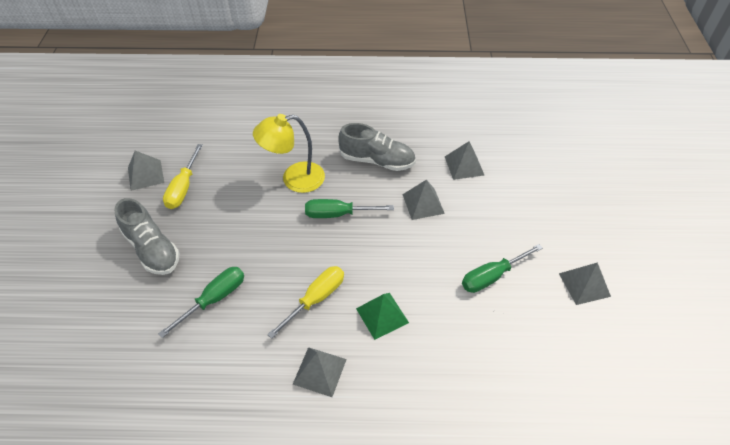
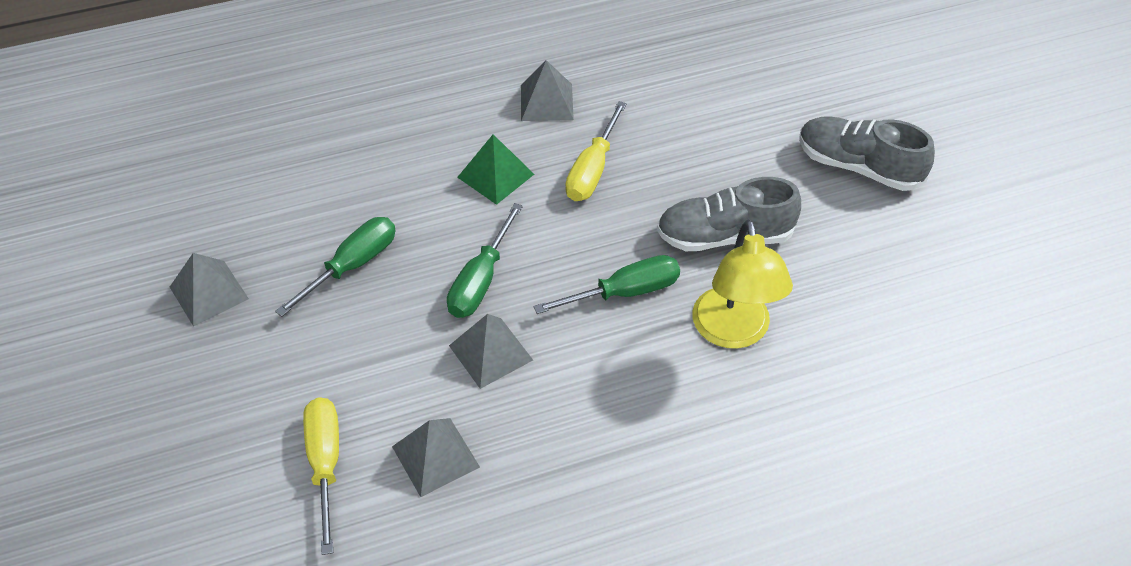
camera: 160 degrees right, 0 degrees up
grey pyramid [128,151,164,191] -> none
green screwdriver [158,267,244,338] -> green screwdriver moved to [447,203,523,318]
yellow screwdriver [163,144,203,209] -> yellow screwdriver moved to [303,397,339,555]
yellow lamp [253,114,325,193] -> yellow lamp turned 120 degrees clockwise [692,219,793,349]
grey shoe [338,123,416,171] -> grey shoe moved to [657,177,801,251]

